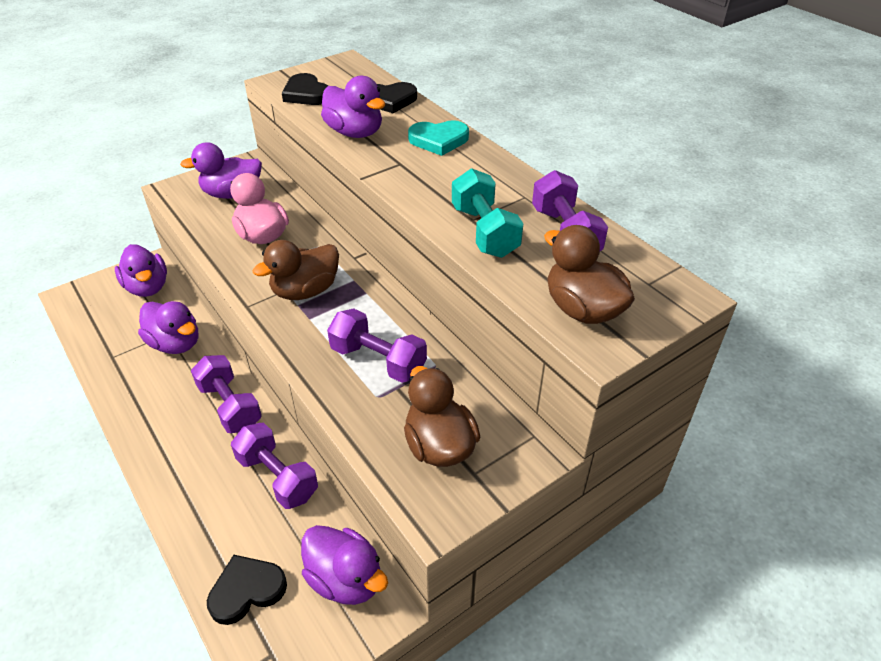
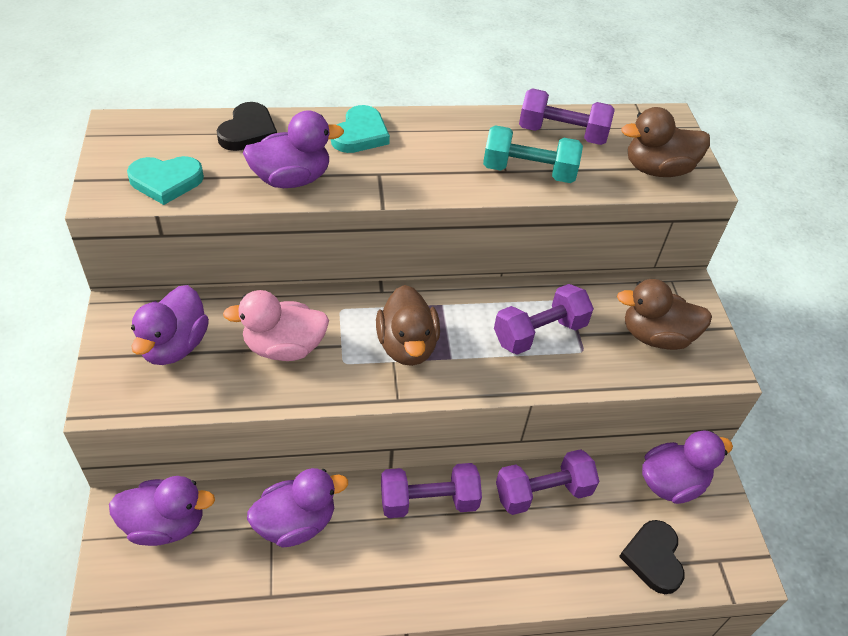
camera: 65 degrees left, 5 degrees up
black heart [282,73,328,105] -> turquoise heart [127,156,204,205]

